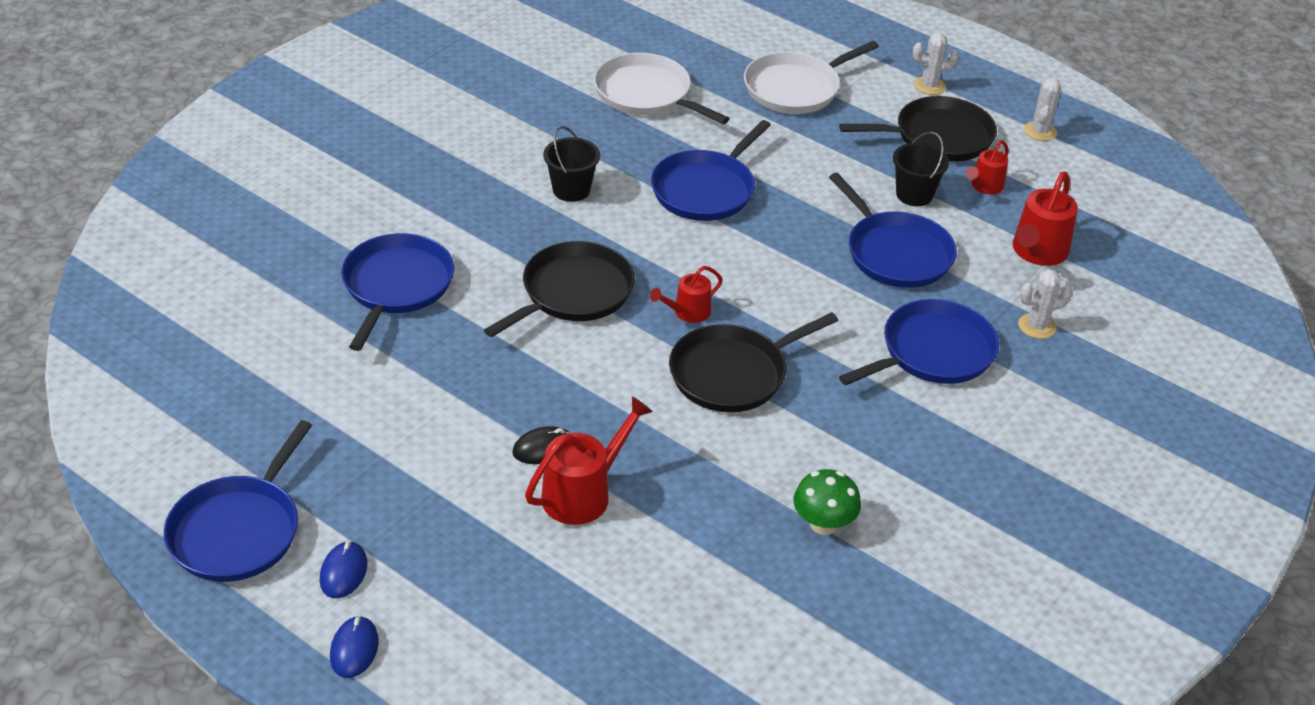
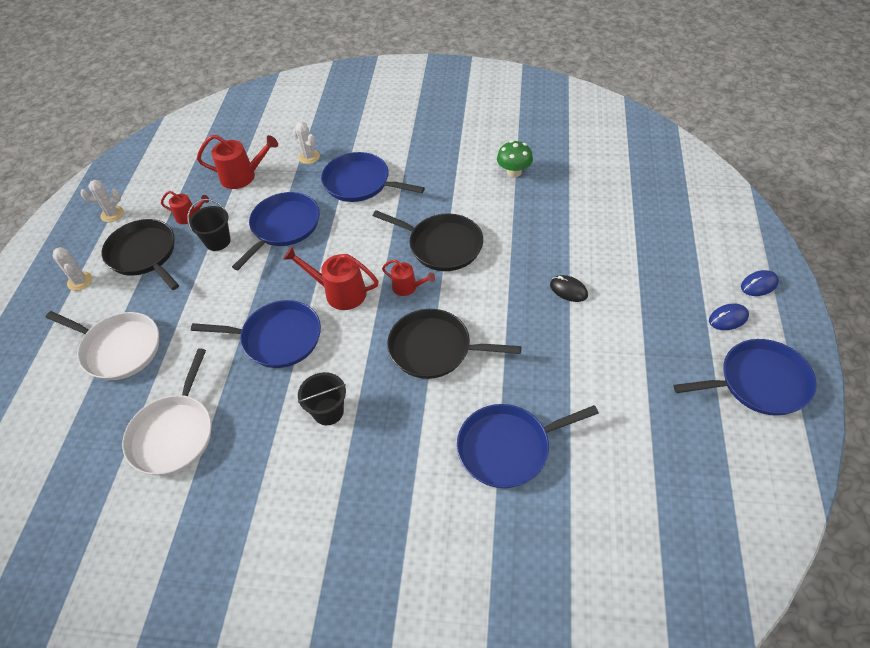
camera: 115 degrees left, 10 degrees up
red watering can [525,396,653,525] -> red watering can moved to [283,247,378,310]

